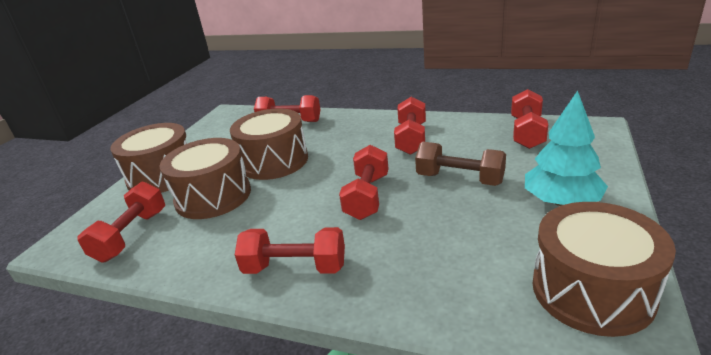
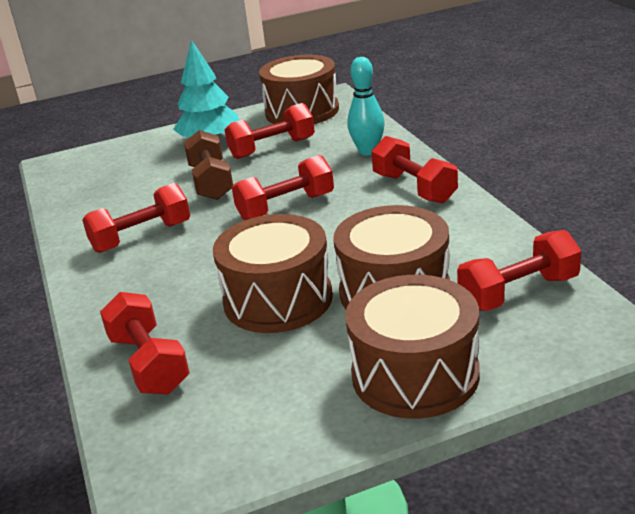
camera: 130 degrees left, 0 degrees up
red dumbbell [511,89,548,149] -> red dumbbell moved to [225,103,315,159]
none -> turquoise bowling pin [348,57,385,155]

